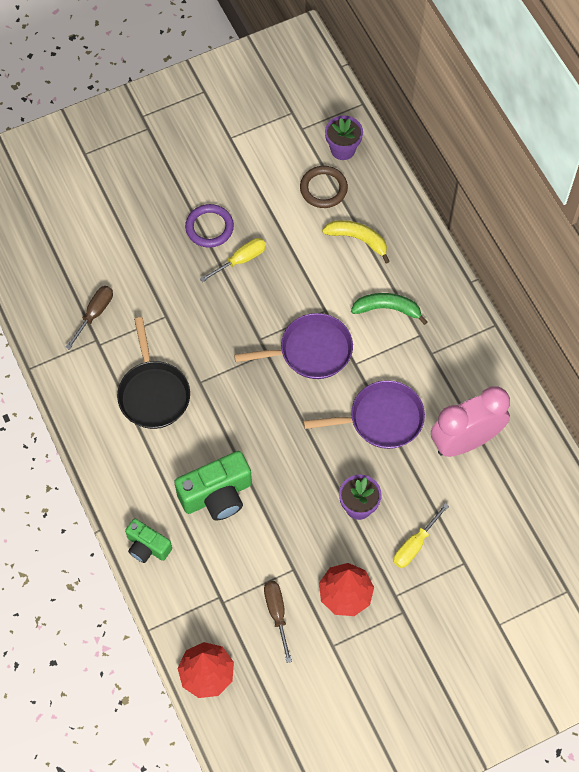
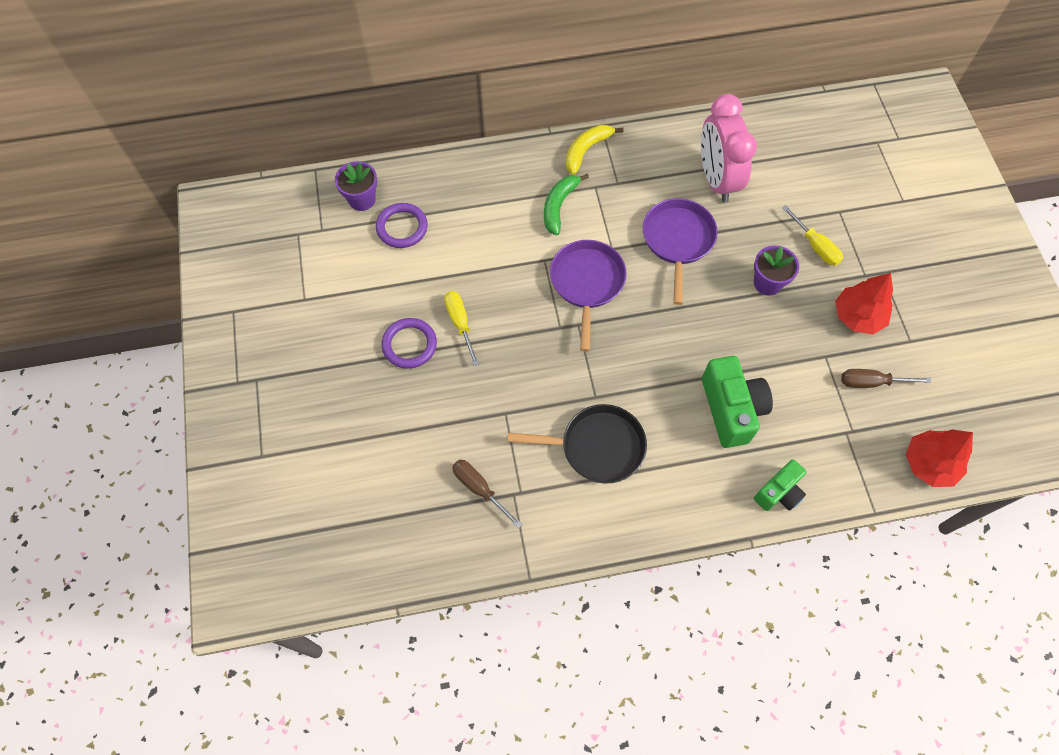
camera: 75 degrees left, 0 degrees up
brown ring [300,166,348,208] -> purple ring [376,203,428,248]
yellow banana [322,220,390,264] -> yellow banana moved to [566,125,624,175]

